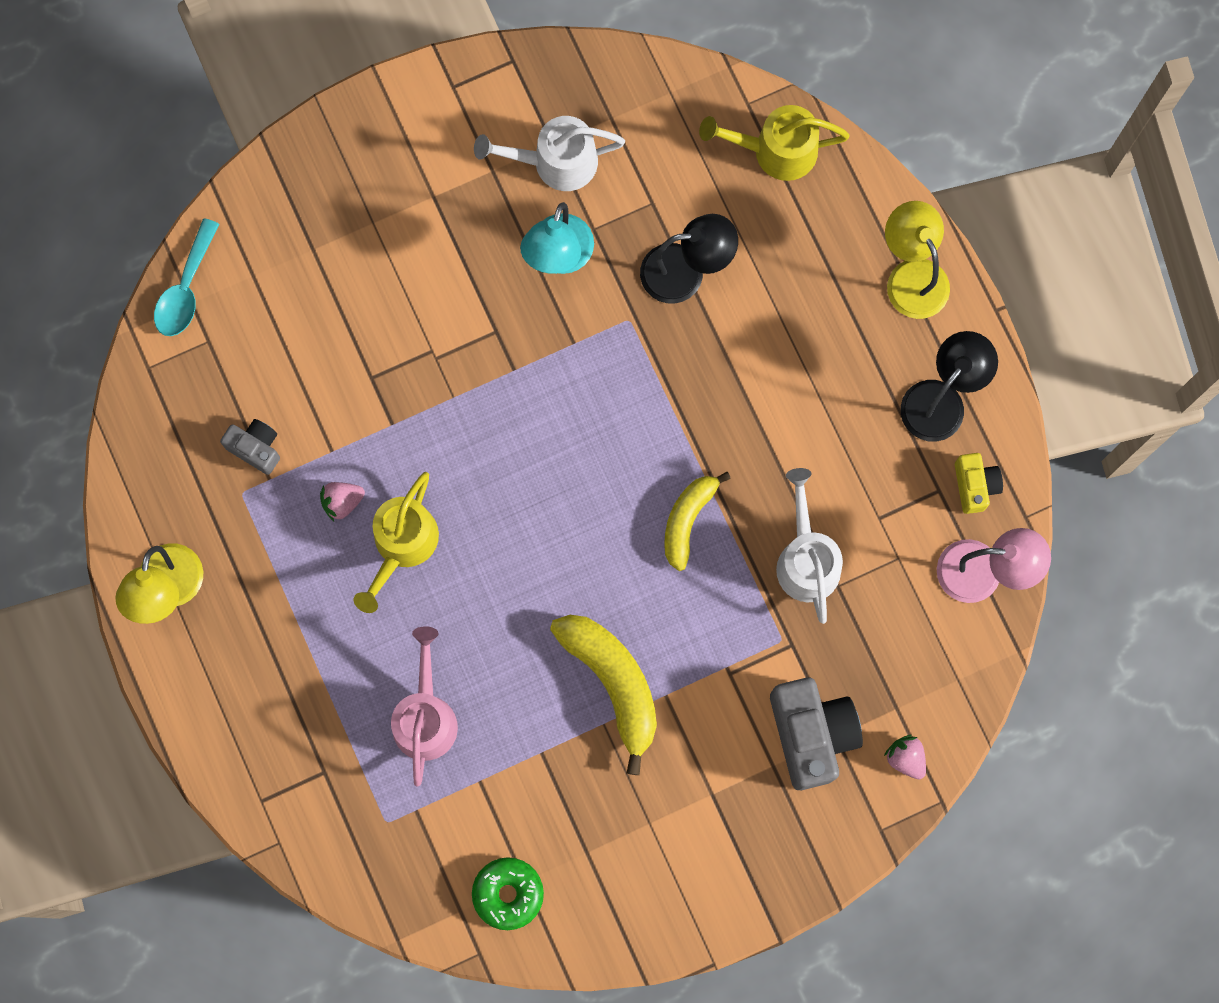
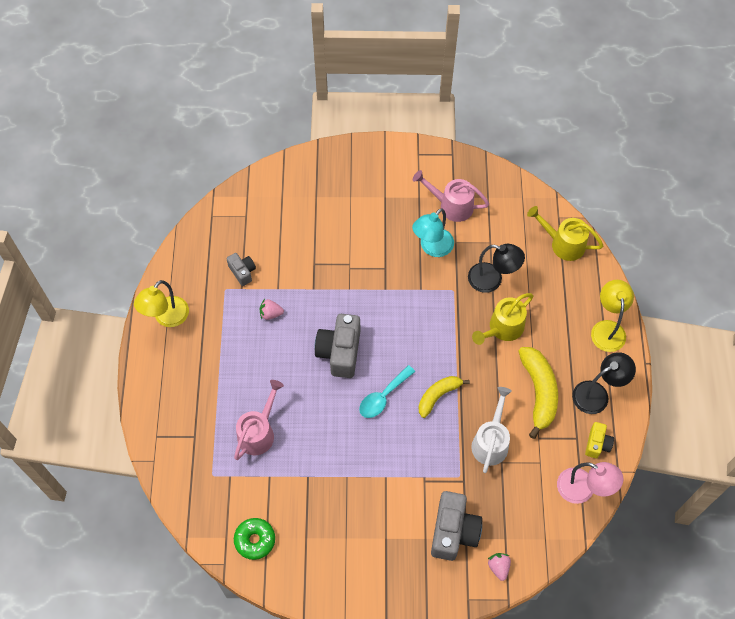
camera: 25 degrees right, 15 degrees down
turquoise spoon [154,218,219,336] -> turquoise spoon moved to [359,365,415,418]
yellow watering can [354,472,439,613] -> yellow watering can moved to [472,293,534,345]
white watering can [474,116,625,191] -> pink watering can [413,170,489,222]
yellow banana [550,615,657,775] -> yellow banana moved to [519,347,558,439]
none -> grey camera [314,314,360,378]

